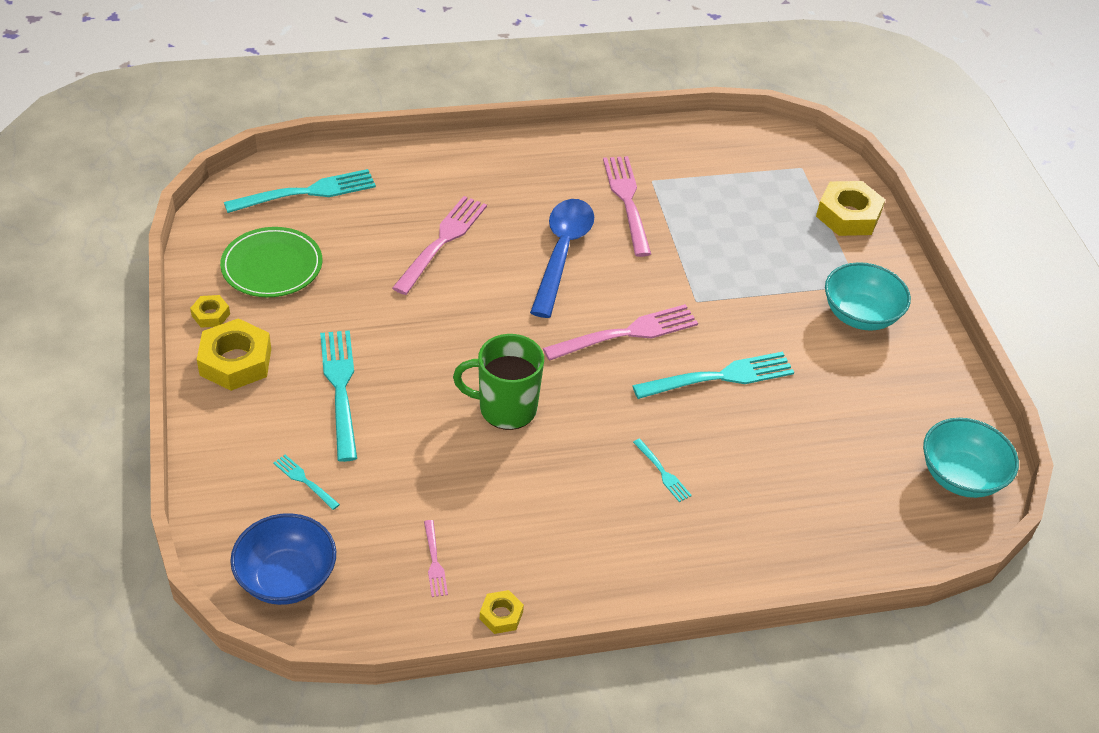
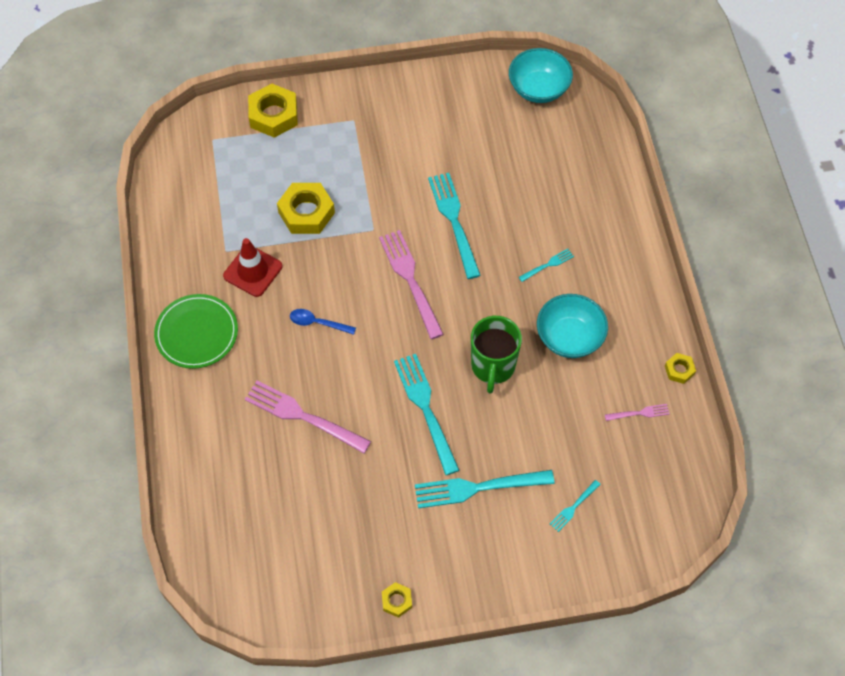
camera: 85 degrees left, 15 degrees up
yellow nut [197,318,271,391] -> yellow nut moved to [277,183,335,234]
green plate [220,227,322,297] -> green plate moved to [154,294,238,369]
turquoise fork [224,169,376,213] -> turquoise fork moved to [394,354,459,475]
blue bowl [230,513,336,605] -> none
blue spoon [530,199,594,318] -> blue spoon [290,309,356,335], size x0.49
pink fork [603,156,651,257] -> red traffic cone [223,238,282,297]
turquoise bowl [825,262,911,331] -> turquoise bowl moved to [537,294,608,358]

